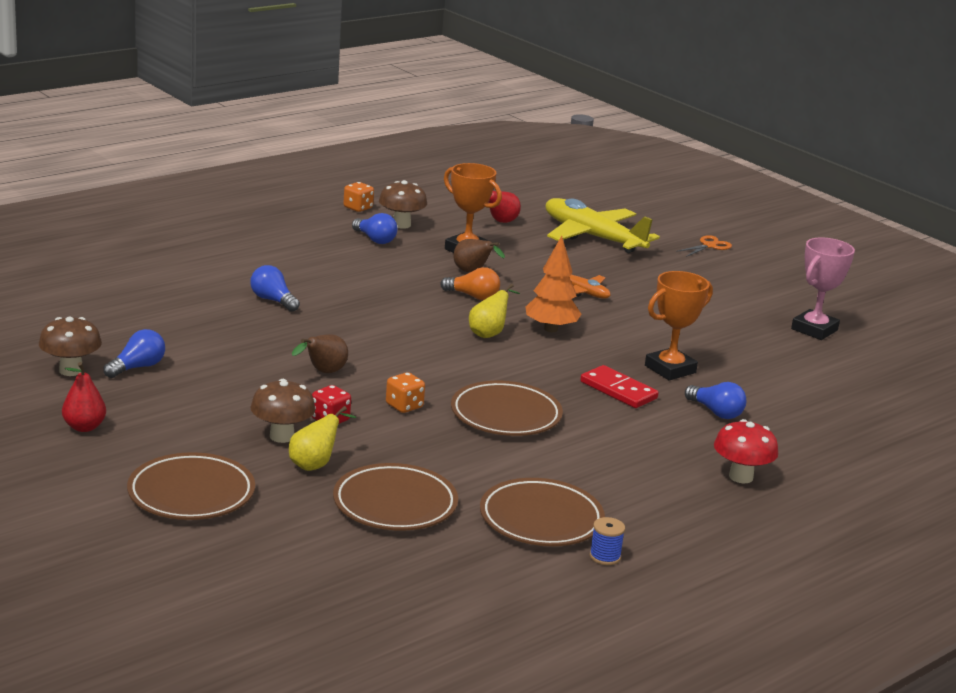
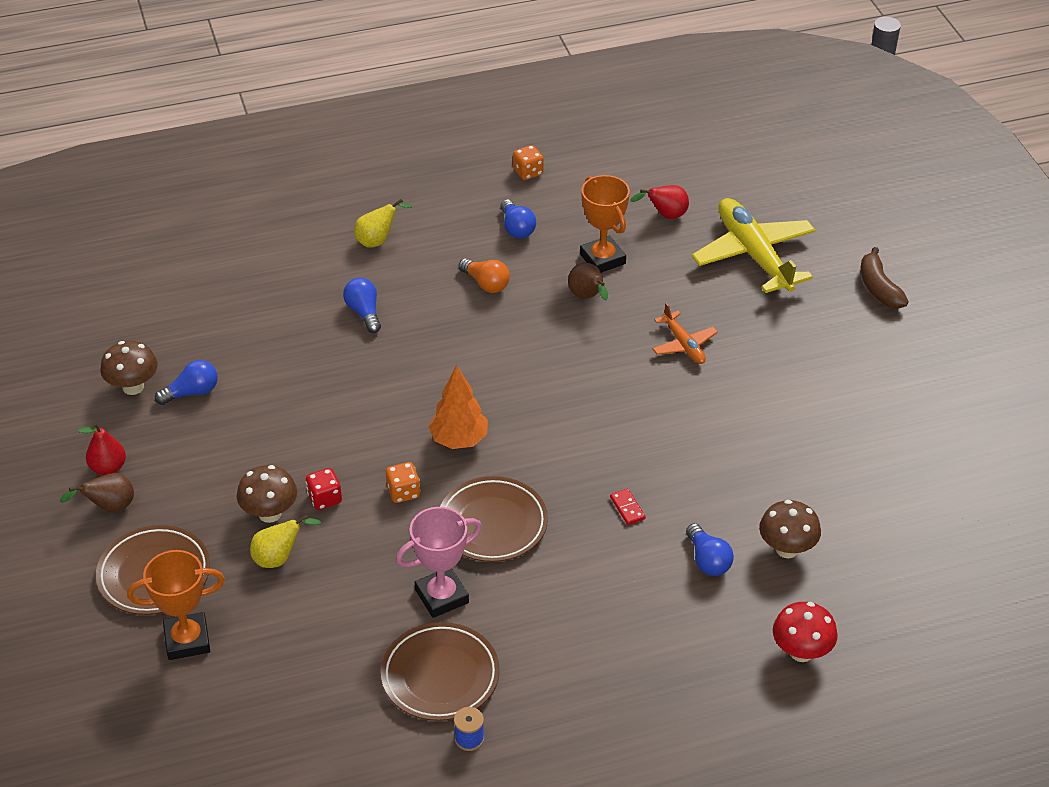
camera: 25 degrees right, 20 degrees up
brown pear [292,334,348,373] -> brown pear moved to [60,473,134,513]
brown plate [333,463,458,531] -> none
brown mushroom [379,180,427,229] -> brown mushroom moved to [759,500,821,558]
orange light bulb [440,267,500,300] -> orange light bulb moved to [459,258,510,293]
yellow pear [469,284,520,338] -> yellow pear moved to [354,199,413,248]
orange tree [525,236,582,332] -> orange tree moved to [429,365,488,449]
red domino [580,365,659,408] -> red domino [610,488,646,525], size x0.55
orange trophy [645,271,713,380] -> orange trophy moved to [127,550,225,660]
orange scissors [676,235,732,257] -> brown banana [861,247,908,309]
red mushroom [714,419,778,483] -> red mushroom moved to [773,602,838,662]
pink trophy [791,237,855,340] -> pink trophy moved to [396,507,482,618]

